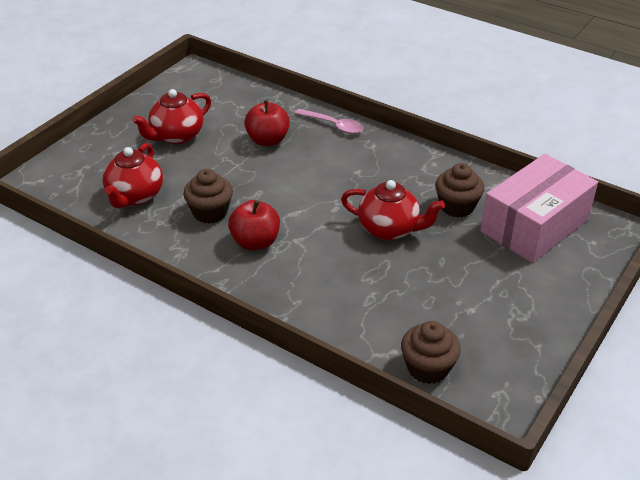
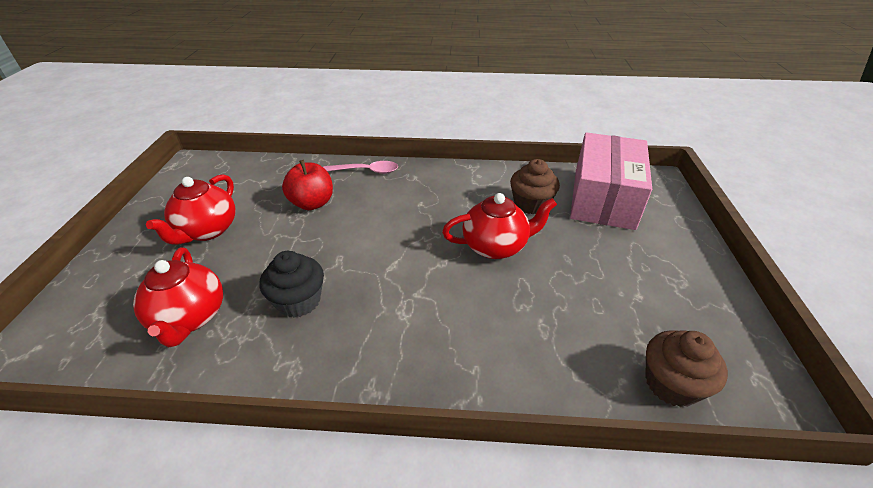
camera: 30 degrees left, 0 degrees up
brown cupcake [183,169,233,224] -> black cupcake [260,251,324,318]
red apple [228,200,280,250] -> none

